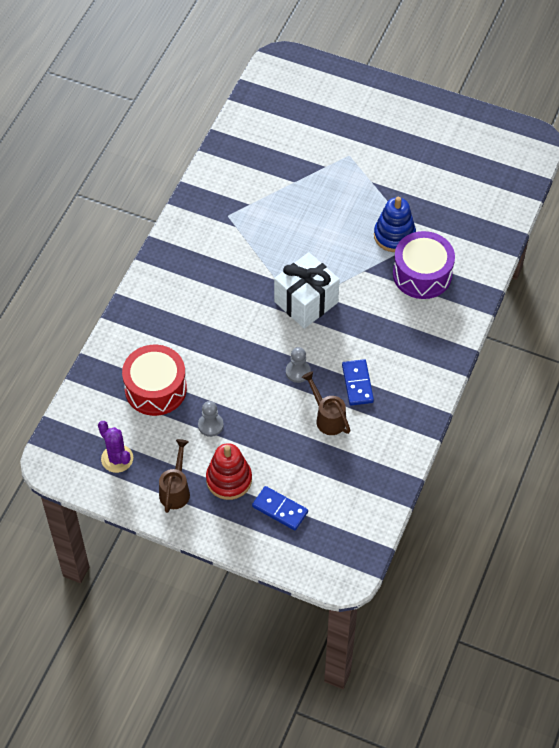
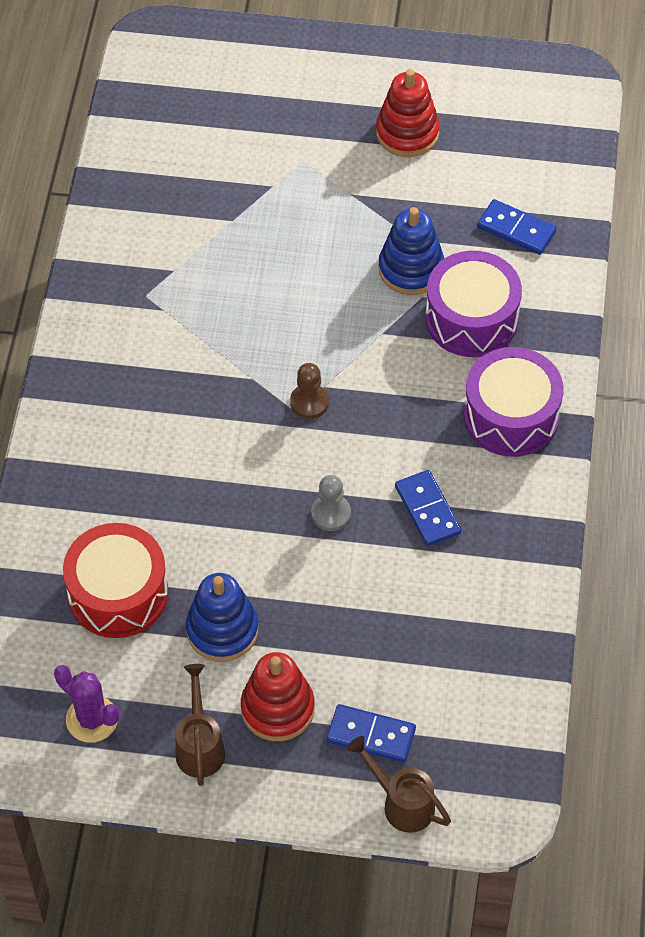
camera: 15 degrees left, 0 degrees up
grey pawn [198,401,224,437] -> blue stacking toy [186,573,258,662]
white gift [274,252,340,329] -> brown pawn [290,363,329,419]
brown watering can [302,371,351,435] -> brown watering can moved to [347,736,451,833]
none -> red stacking toy [376,69,440,157]
none -> purple drum [464,347,564,457]
none -> blue domino [477,199,556,255]

